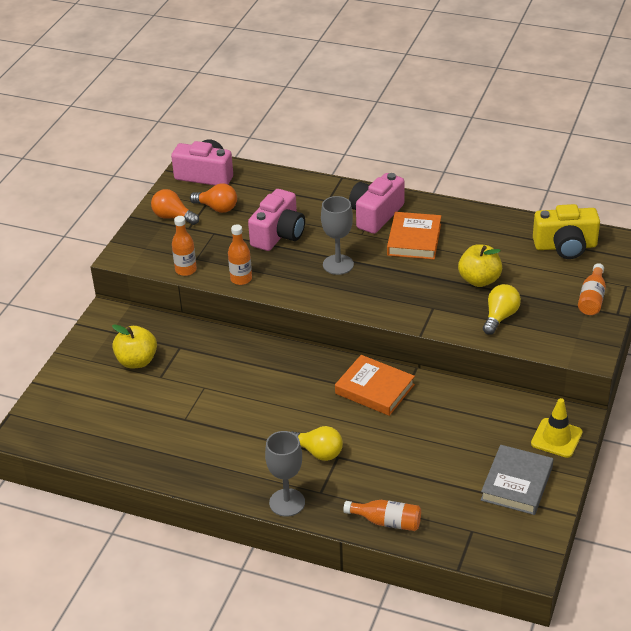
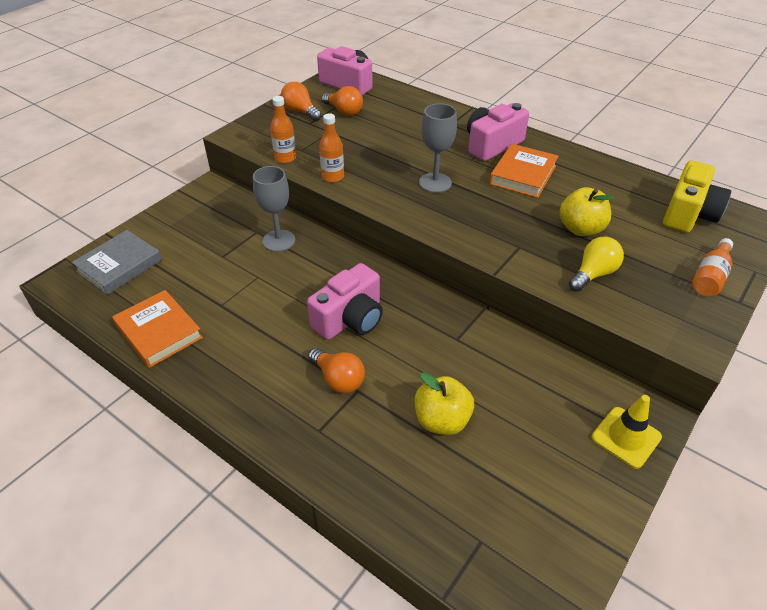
camera: 15 degrees right, 5 degrees up
yellow apple [112,324,157,368] -> yellow apple moved to [415,372,474,435]
pink camera [248,189,305,251] -> pink camera moved to [307,263,383,340]
grey goblet [265,431,305,517] -> grey goblet moved to [253,166,295,252]
yellow light bulb [292,426,343,461] -> orange light bulb [308,348,365,393]
orange book [335,355,415,416] -> orange book moved to [112,290,203,368]
orange bottle [343,500,421,531] -> none
grey book [481,445,553,515] -> grey book moved to [72,230,162,295]
yellow camera [533,204,600,259] -> yellow camera turned 75 degrees counterclockwise [663,160,731,233]

